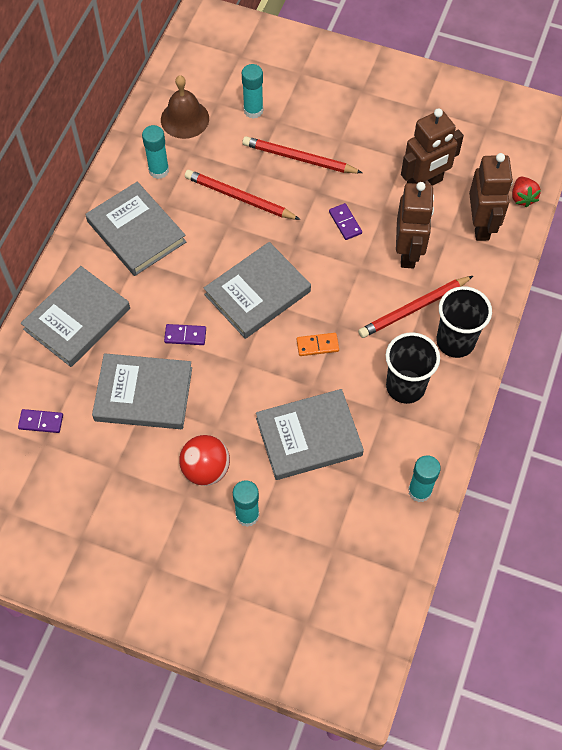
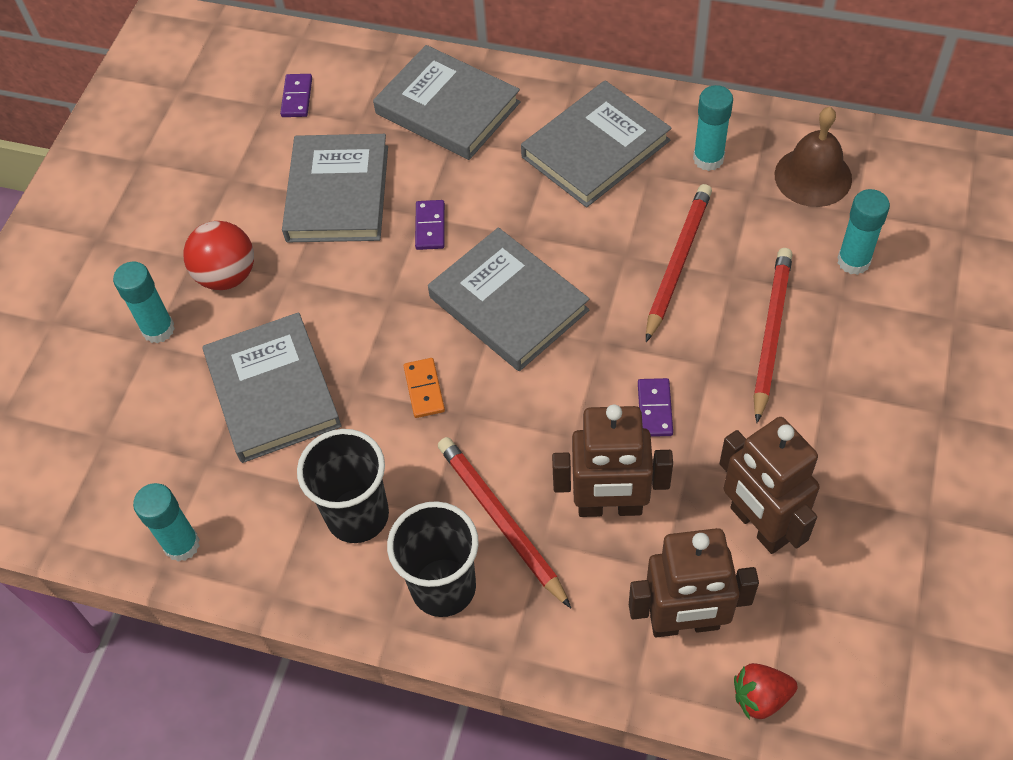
camera: 90 degrees right, 5 degrees down
purple domino [329,203,362,240] -> purple domino turned 60 degrees counterclockwise [638,378,673,437]

